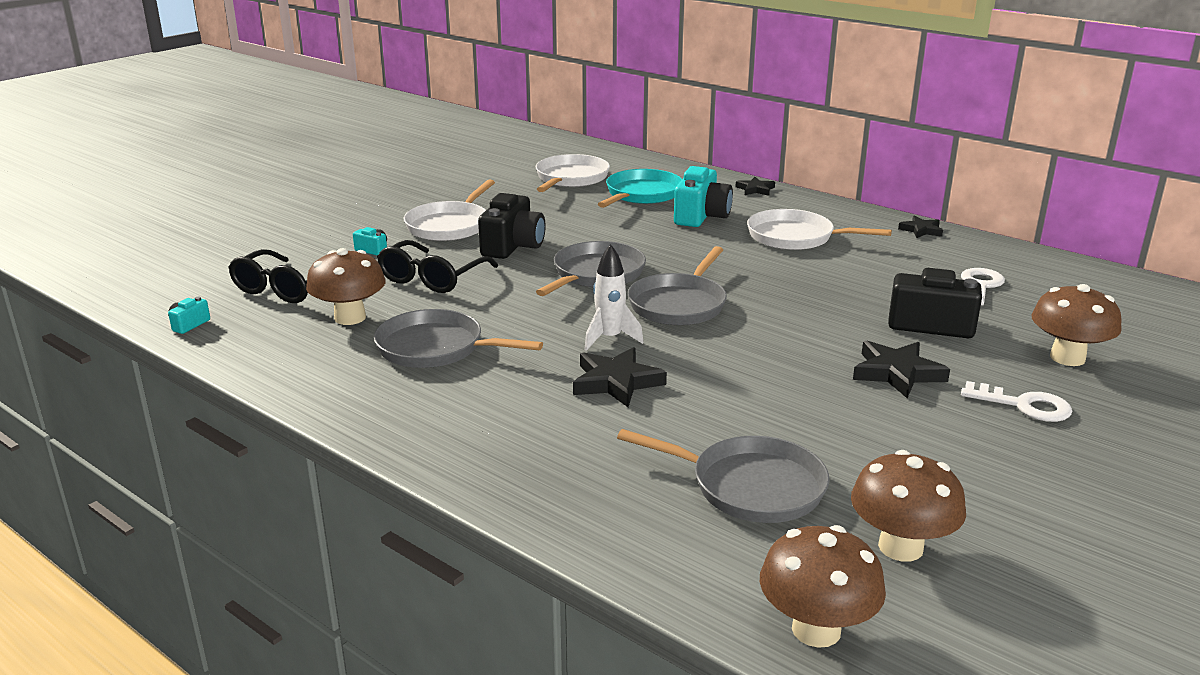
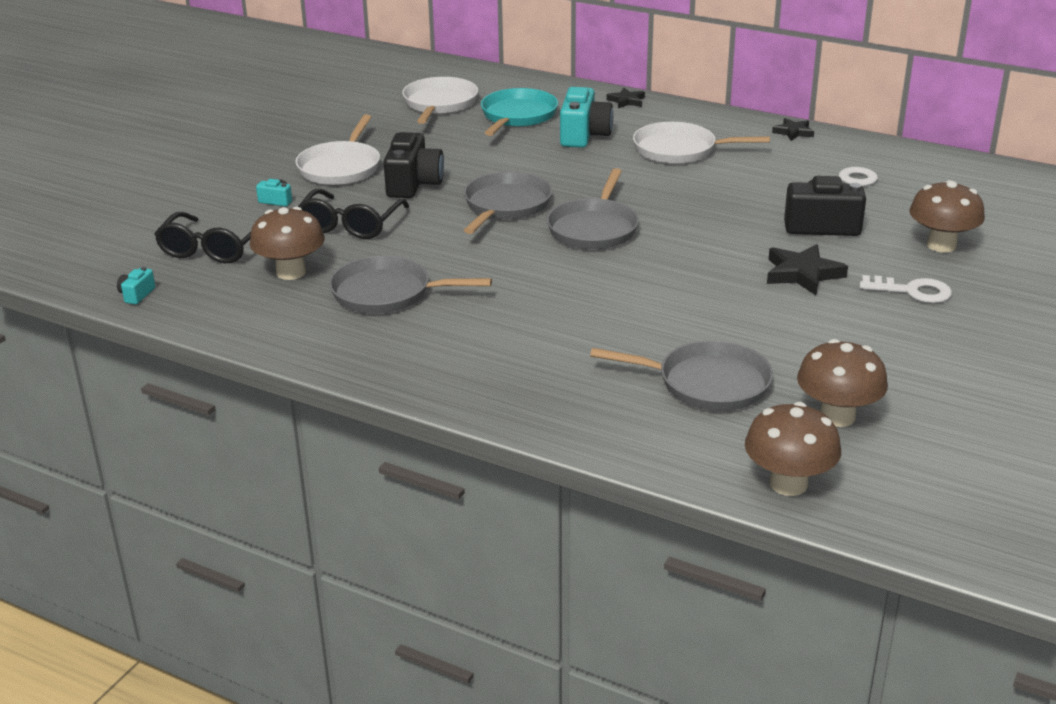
camera: 10 degrees left, 5 degrees up
black star [573,347,667,407] -> none
white rocket [584,244,644,351] -> none

